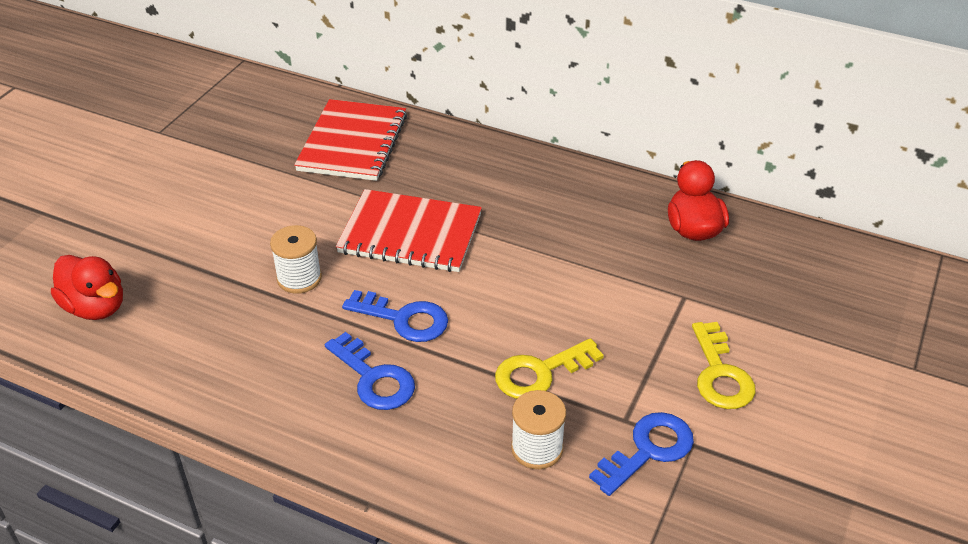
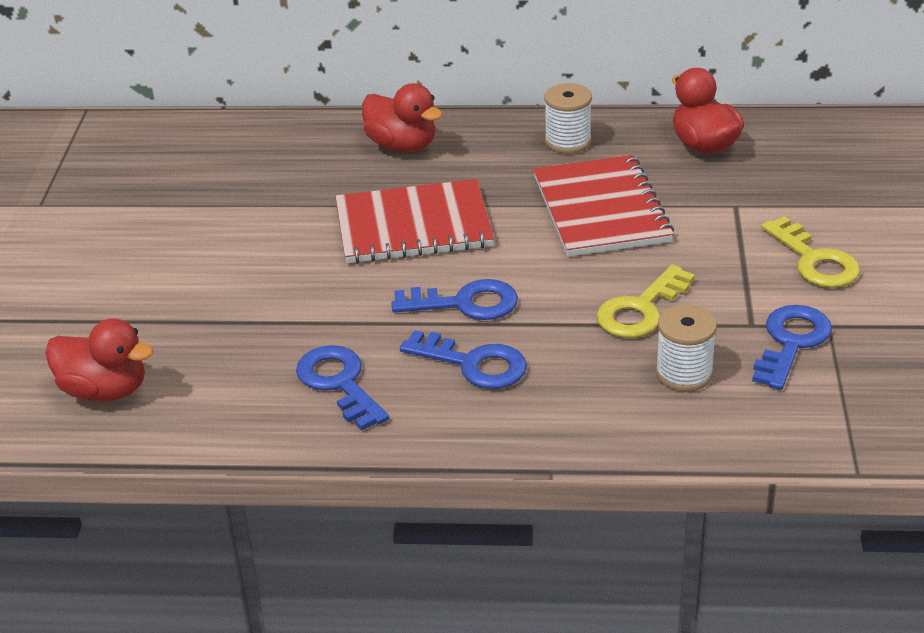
camera: 20 degrees left, 5 degrees down
white spool [270,225,322,294] -> white spool moved to [544,83,592,154]
red notebook [294,99,407,181] -> red notebook moved to [533,155,674,257]
none -> blue key [296,345,389,431]
none -> red duck [362,83,443,152]

